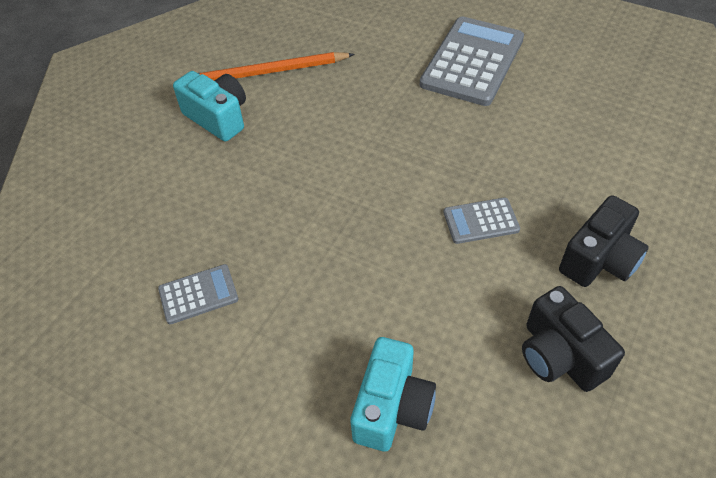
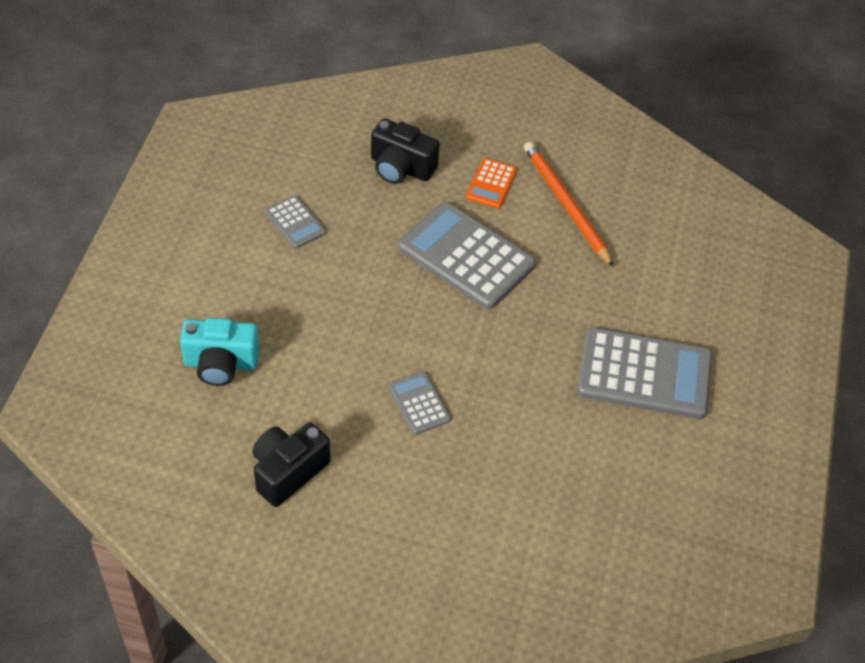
camera: 70 degrees right, 0 degrees up
turquoise camera [173,71,246,141] -> orange calculator [466,158,517,208]
black camera [559,195,649,287] -> black camera moved to [371,118,440,184]
none -> grey calculator [398,202,536,309]

